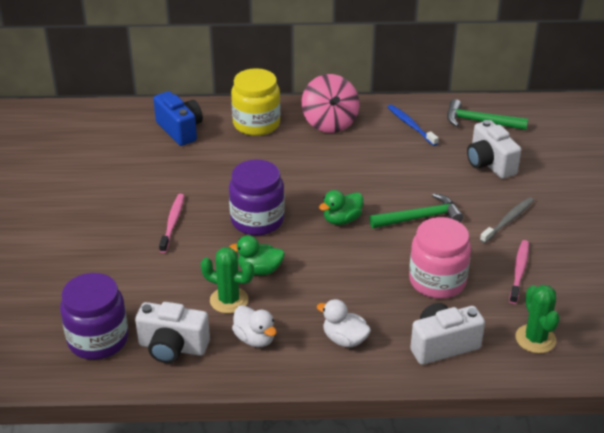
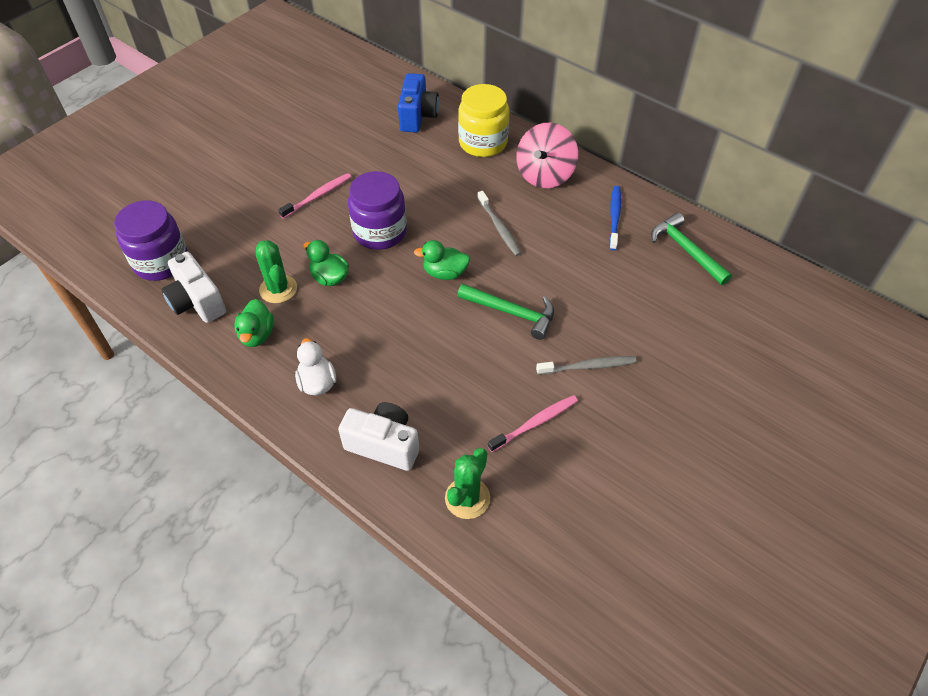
camera: 40 degrees right, 15 degrees up
white duck [232,305,277,348] -> green duck [234,299,274,347]
pink jar [409,217,471,299] -> none
white camera [467,120,521,179] -> none
none -> grey toothbrush [477,191,522,256]

